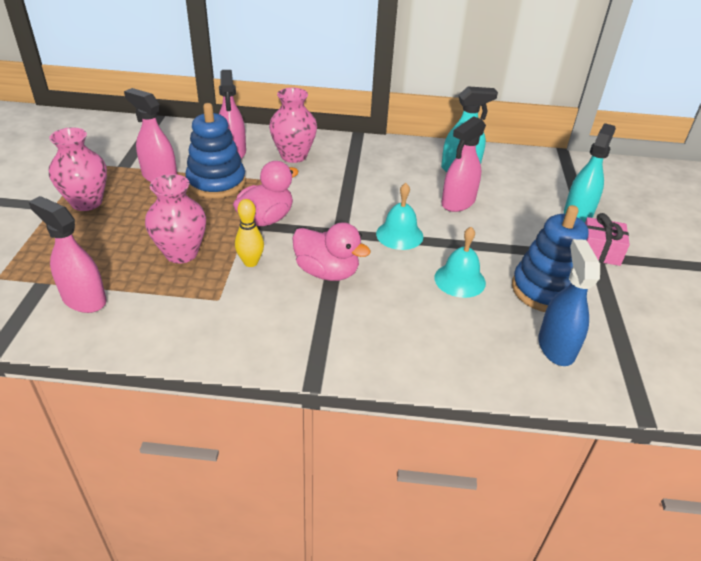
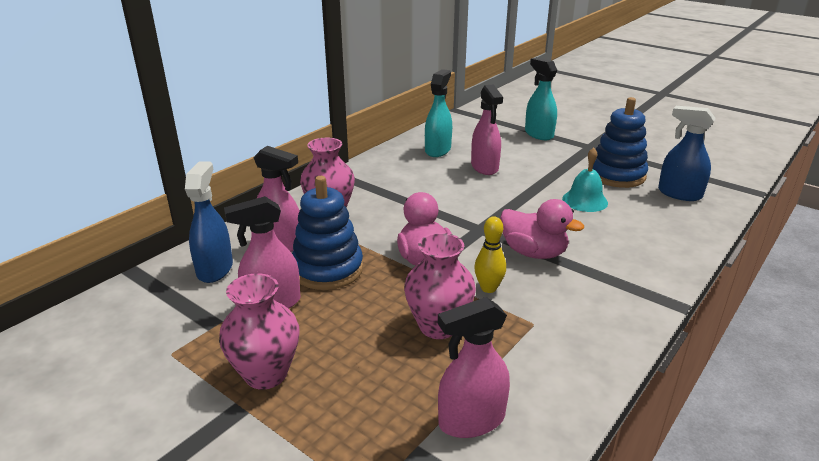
camera: 55 degrees left, 10 degrees down
pink duck [292,222,371,281] -> pink duck turned 60 degrees clockwise [500,199,584,259]
turquoise bell [376,183,423,250] -> none
pink gift [585,213,630,266] -> none
none -> blue spray bottle [185,162,233,283]

